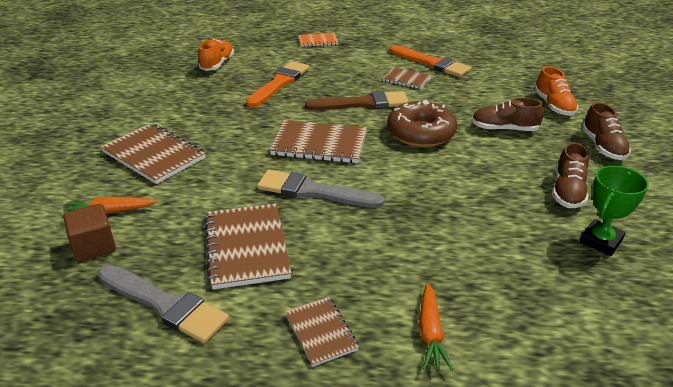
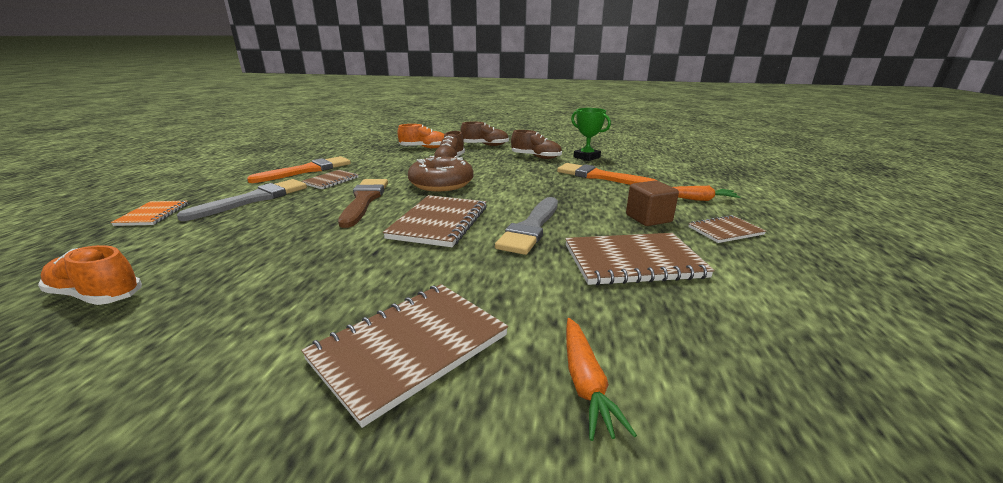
camera: 85 degrees left, 10 degrees down
brown cube [63,204,116,262] -> brown cube moved to [626,180,679,226]
grey brush [97,265,229,343] -> grey brush moved to [177,179,307,221]
orange brush [246,61,309,107] -> orange brush moved to [557,163,656,185]

